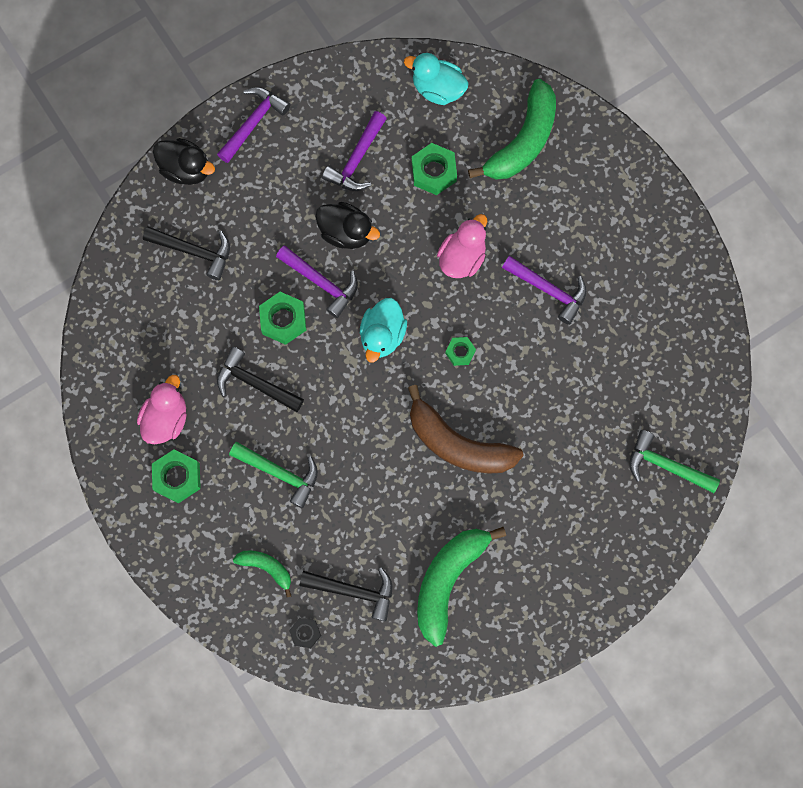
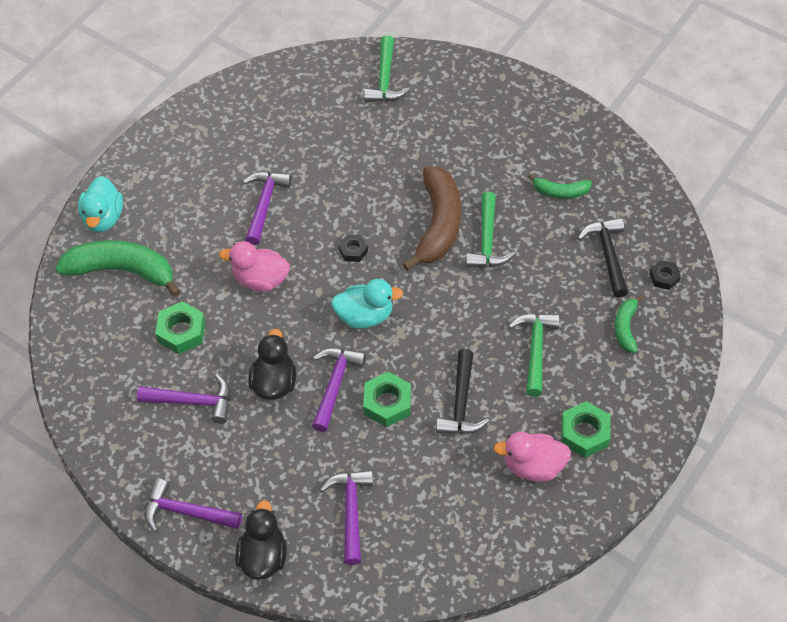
camera: 110 degrees left, 20 degrees down
black hammer [143,226,230,280] -> purple hammer [320,470,373,565]
turquoise duck [404,53,468,105] -> turquoise duck moved to [78,176,123,232]
green banana [417,527,506,647] -> green banana [528,173,592,199], size x0.51
green nut [445,337,476,366] -> black nut [338,234,368,262]
none -> green hammer [466,192,515,268]

